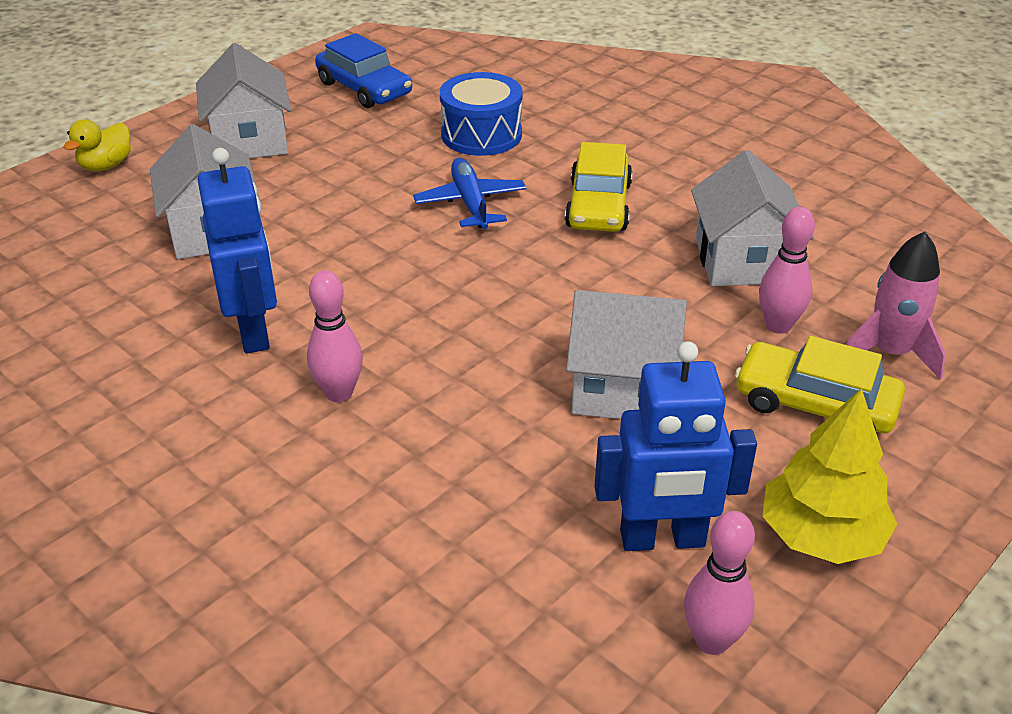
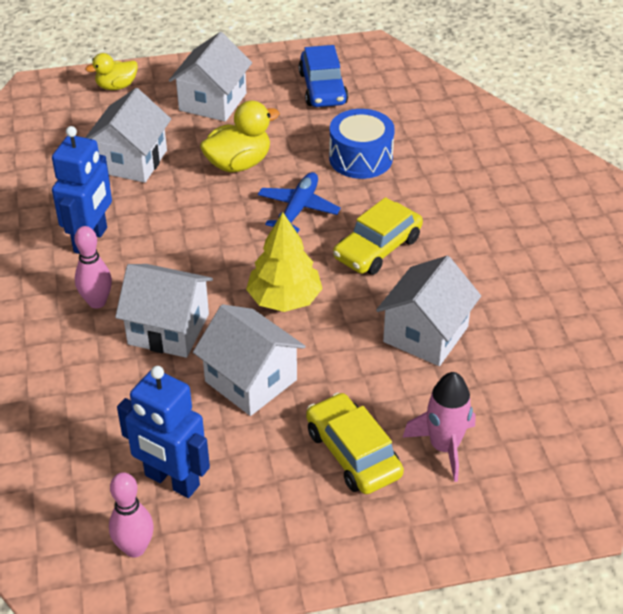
camera: 35 degrees right, 5 degrees up
pink bowling pin [759,207,815,334] -> none
yellow tree [762,388,897,564] -> yellow tree moved to [246,212,323,312]
none -> white house [115,264,213,358]
none -> yellow duck [200,100,280,172]

